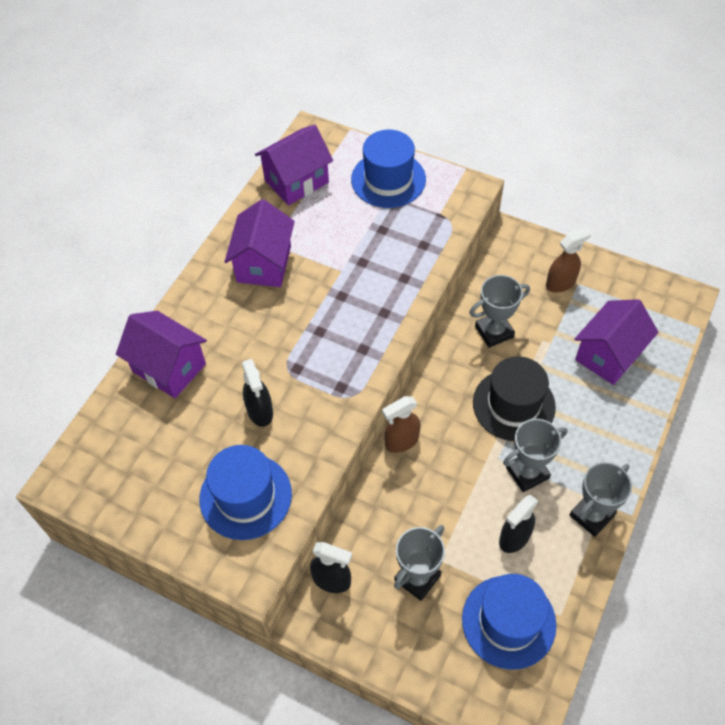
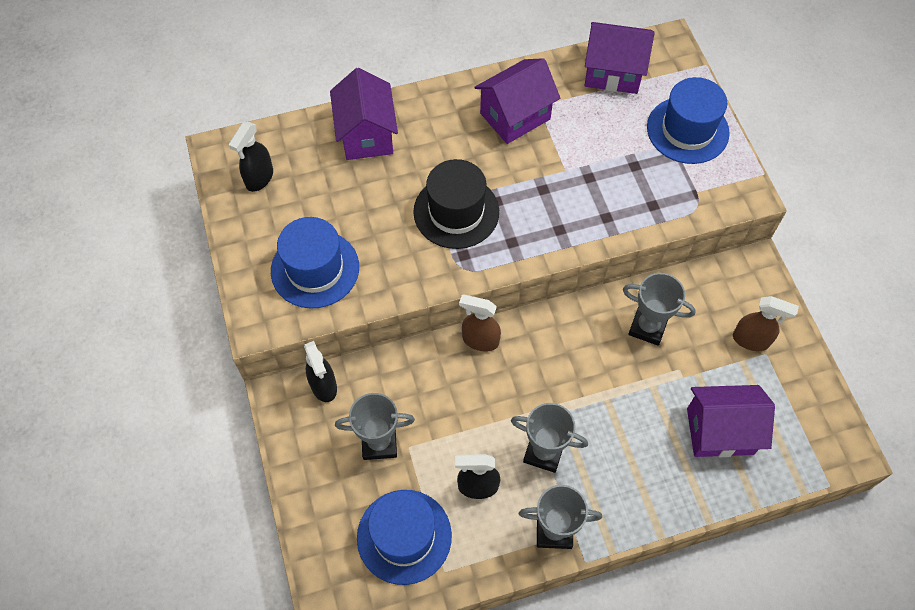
camera: 45 degrees right, 5 degrees up
black spray bottle [242,359,273,427] -> black spray bottle moved to [229,122,273,192]
black hat [473,356,556,441] -> black hat moved to [413,159,499,249]

